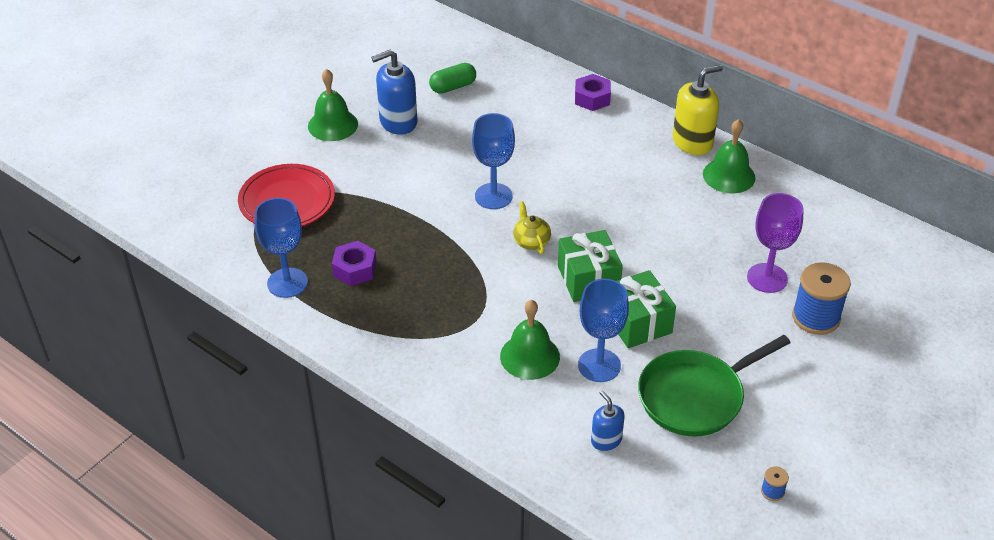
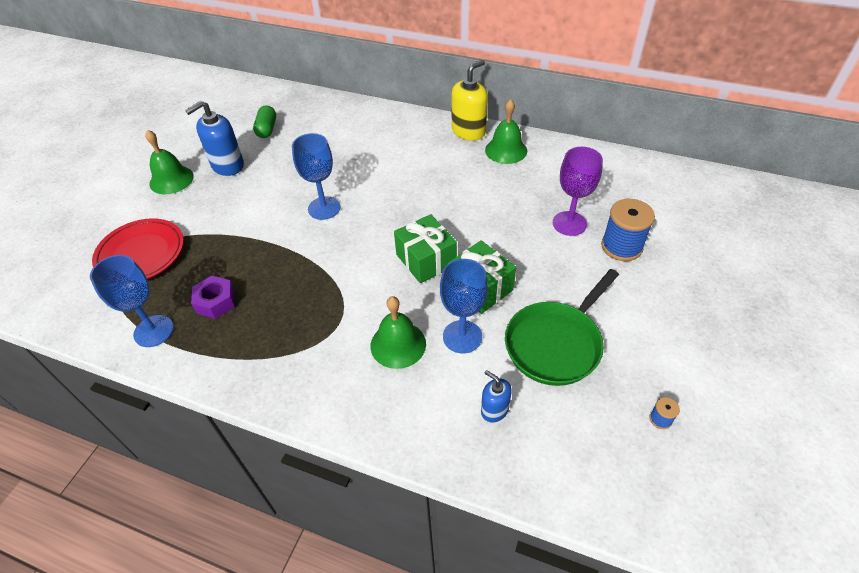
camera: 15 degrees left, 5 degrees up
green capsule [429,63,476,94] -> green capsule turned 45 degrees counterclockwise [253,105,276,138]
yellow teapot [513,201,551,254] -> none
purple nut [575,74,611,111] -> none

